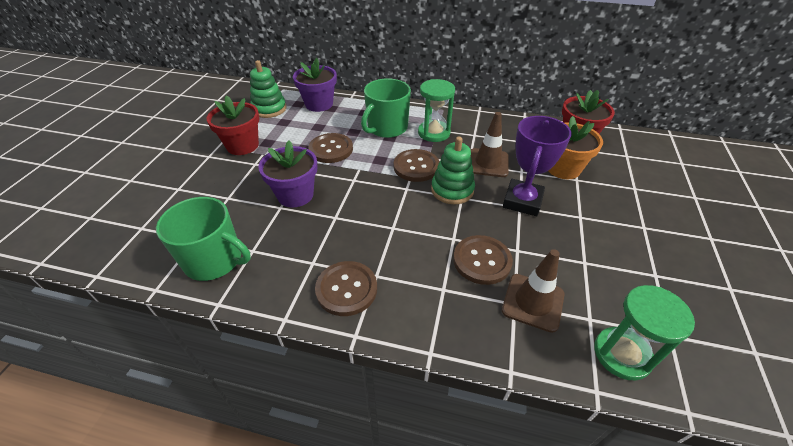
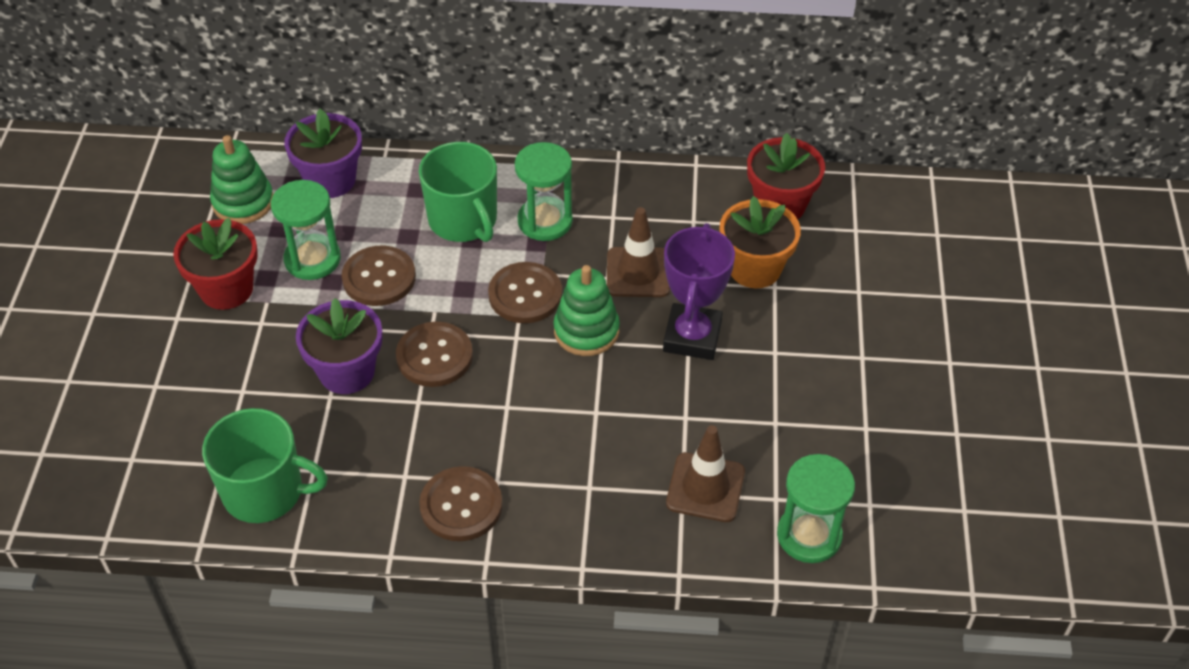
camera: 10 degrees left, 5 degrees up
green mug [361,78,411,138] -> green mug turned 60 degrees counterclockwise [419,142,497,242]
brown button [453,235,513,285] -> brown button moved to [396,322,473,387]
none -> green hourglass [271,180,341,280]

